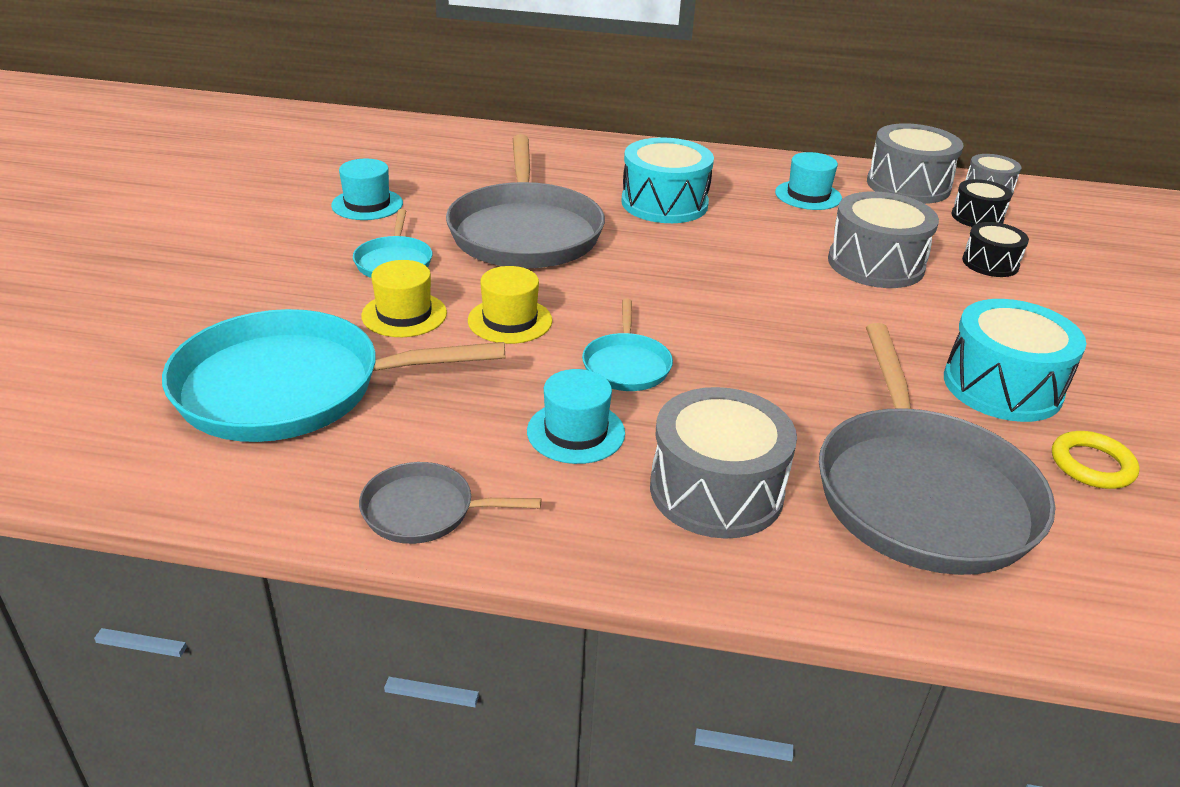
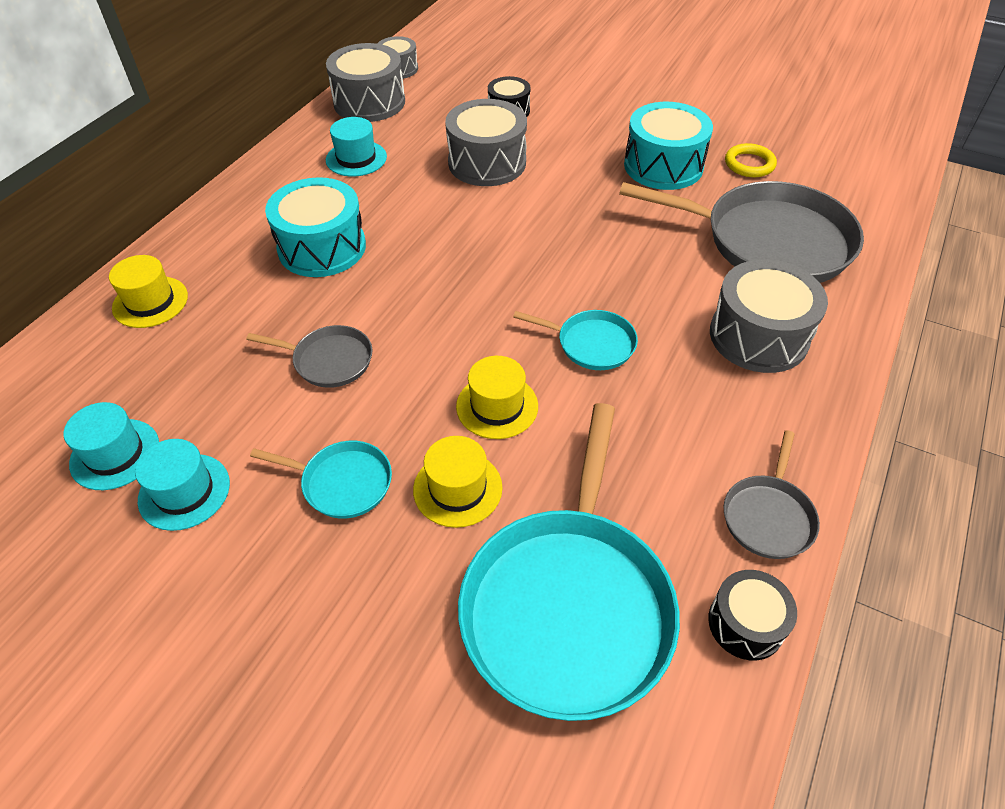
camera: 70 degrees left, 15 degrees up
grey pan [446,135,605,268] -> grey pan [246,325,372,388], size x0.47
turquoise hat [527,369,625,464] -> turquoise hat moved to [64,402,159,490]
black drum [952,179,1012,227] -> black drum moved to [708,570,797,660]
none -> yellow hat [109,255,188,328]

